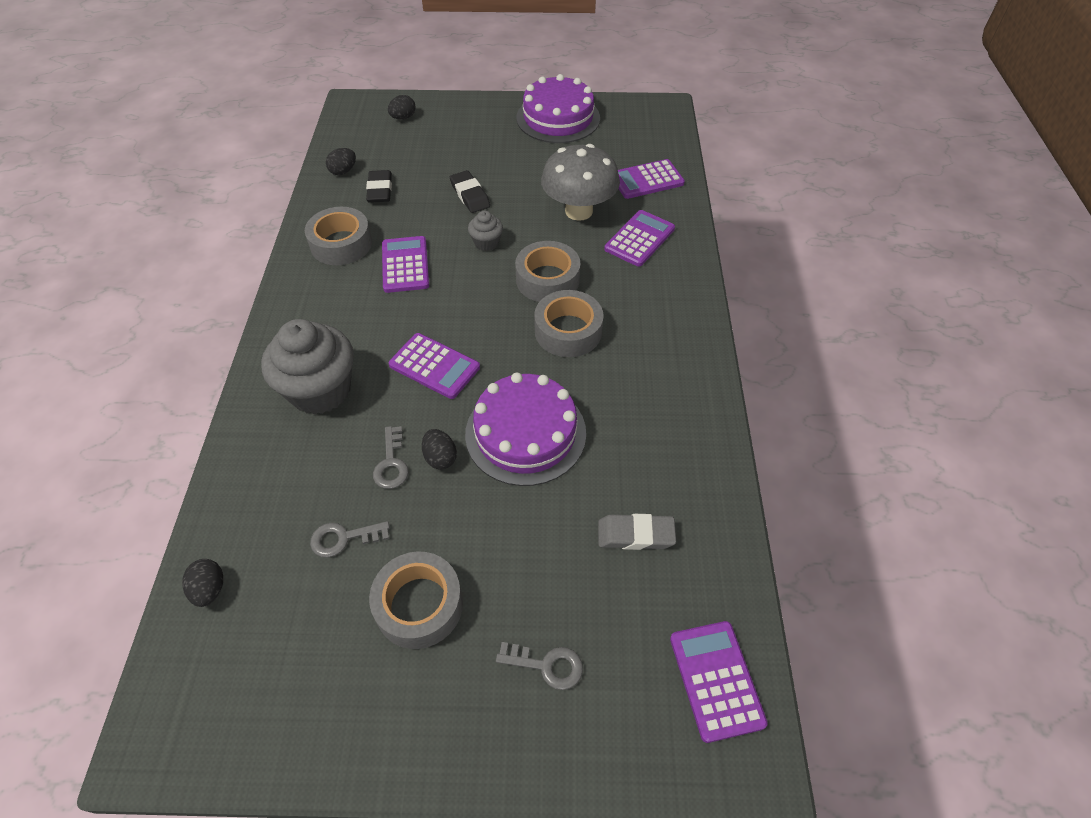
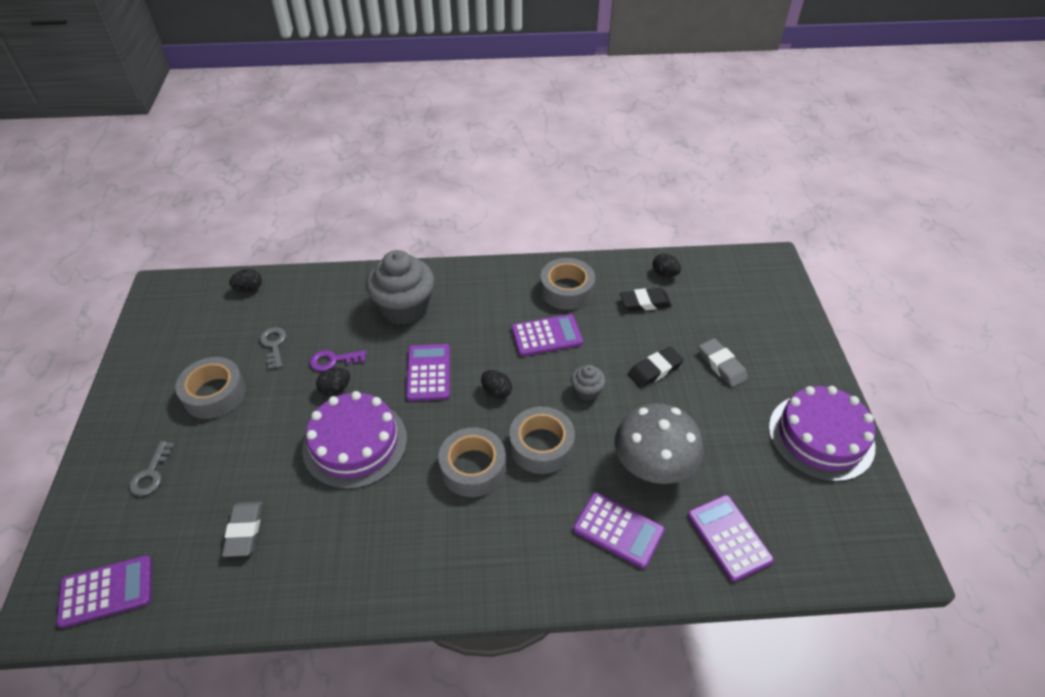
camera: 85 degrees right, 5 degrees down
grey key [373,426,409,489] -> purple key [310,350,366,371]
black egg [388,95,416,120] -> black egg moved to [481,370,512,399]
purple calculator [389,333,480,399] -> purple calculator turned 150 degrees clockwise [406,344,450,401]
none -> grey eraser [699,338,748,387]

